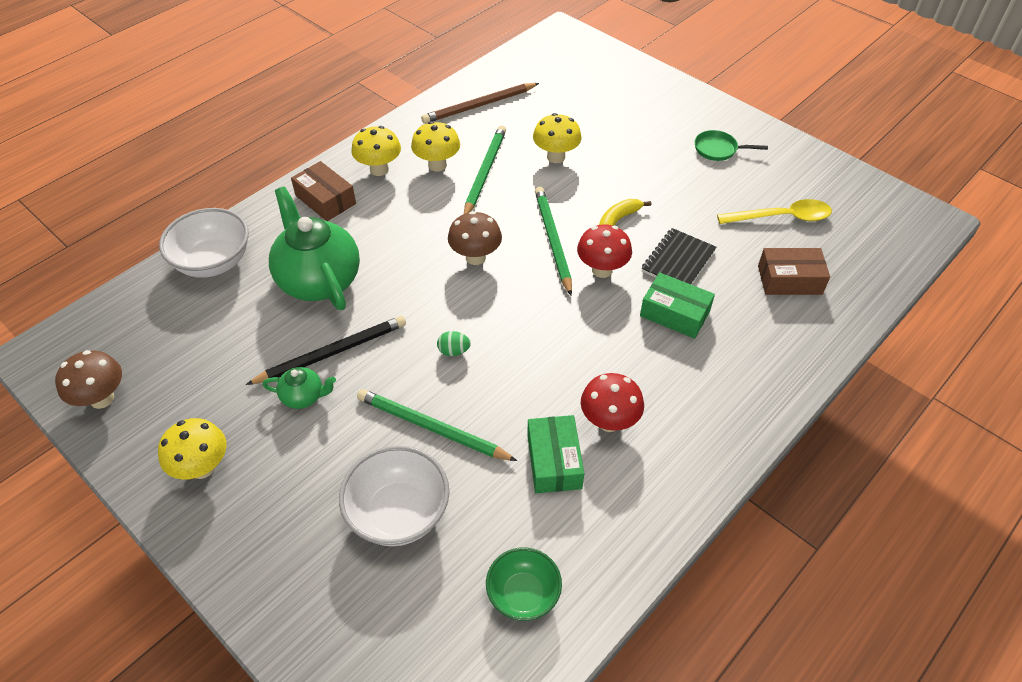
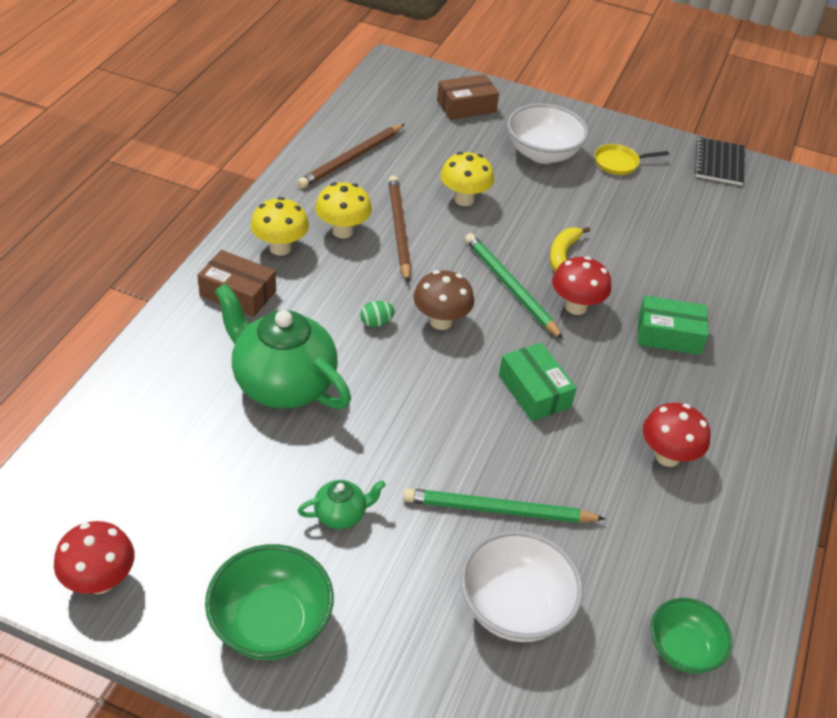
camera: 25 degrees left, 5 degrees down
brown mushroom [55,350,122,409] -> red mushroom [54,521,134,594]
yellow mushroom [158,418,227,480] -> green bowl [205,544,334,660]
white bowl [159,208,249,278] -> white bowl moved to [507,104,588,164]
black pencil [246,316,406,385] -> none
green egg [437,331,471,356] -> green egg moved to [360,301,395,327]
green pencil [464,125,506,214] -> brown pencil [388,175,411,283]
green box [527,415,584,493] -> green box moved to [499,343,577,422]
black notebook [642,228,717,284] -> black notebook moved to [694,137,745,185]
green pan [695,130,768,161] -> yellow pan [594,144,669,175]
yellow spoon [717,199,832,224] -> none
brown box [758,248,830,295] -> brown box moved to [437,74,499,120]

